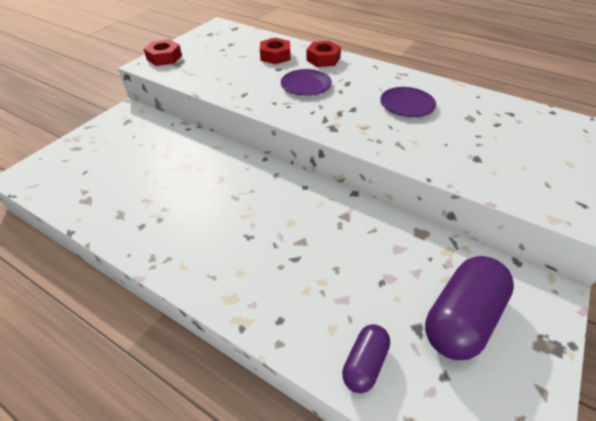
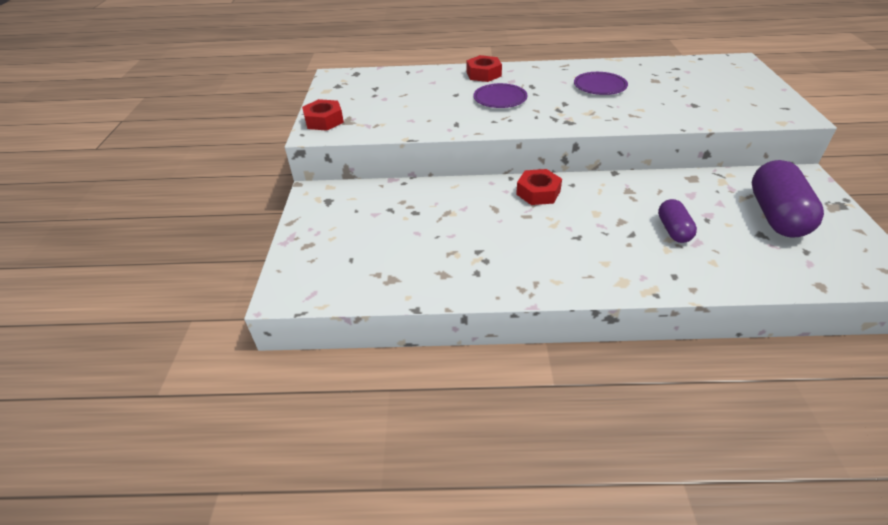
camera: 30 degrees left, 5 degrees down
red nut [260,38,290,64] -> red nut moved to [516,169,562,205]
purple capsule [342,324,390,393] -> purple capsule moved to [658,199,697,243]

